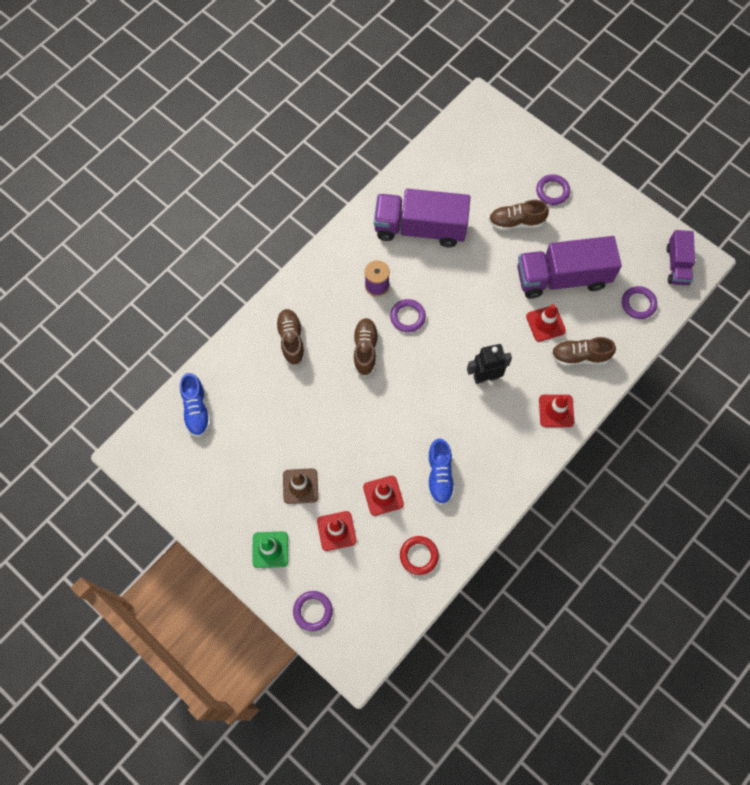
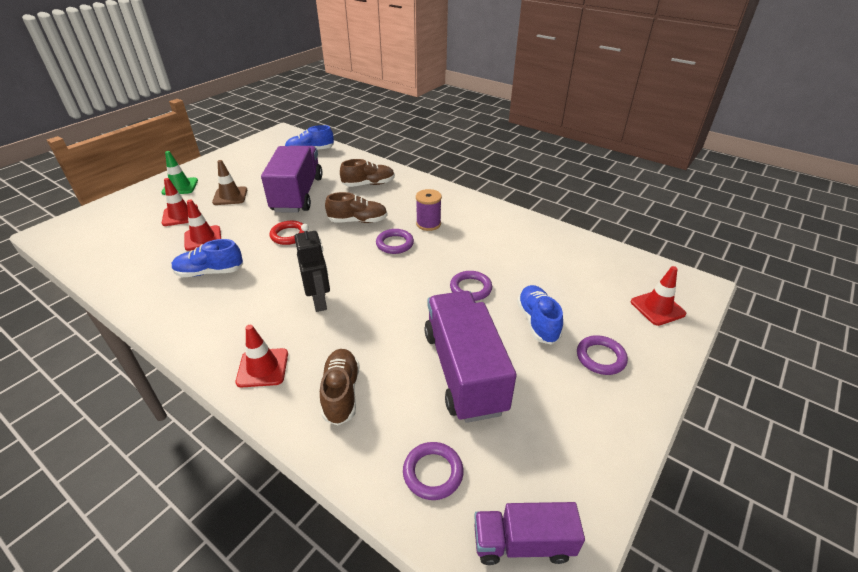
camera: 85 degrees right, 30 degrees down
purple ring [293,591,333,631] -> purple ring moved to [450,271,492,301]
purple truck [374,189,470,247] -> purple truck moved to [261,146,323,213]
red ring [400,536,439,575] -> red ring moved to [270,221,304,245]
brown shoe [489,200,549,230] -> blue shoe [517,285,563,345]
red traffic cone [526,304,566,342] -> red traffic cone moved to [631,266,687,326]

